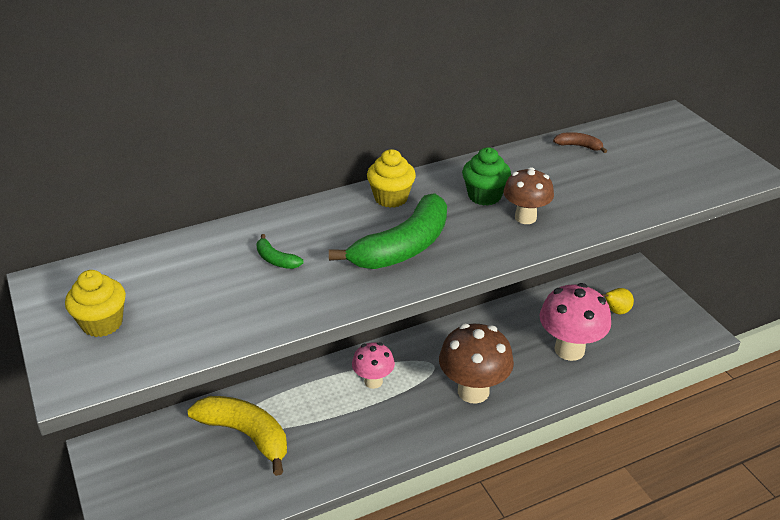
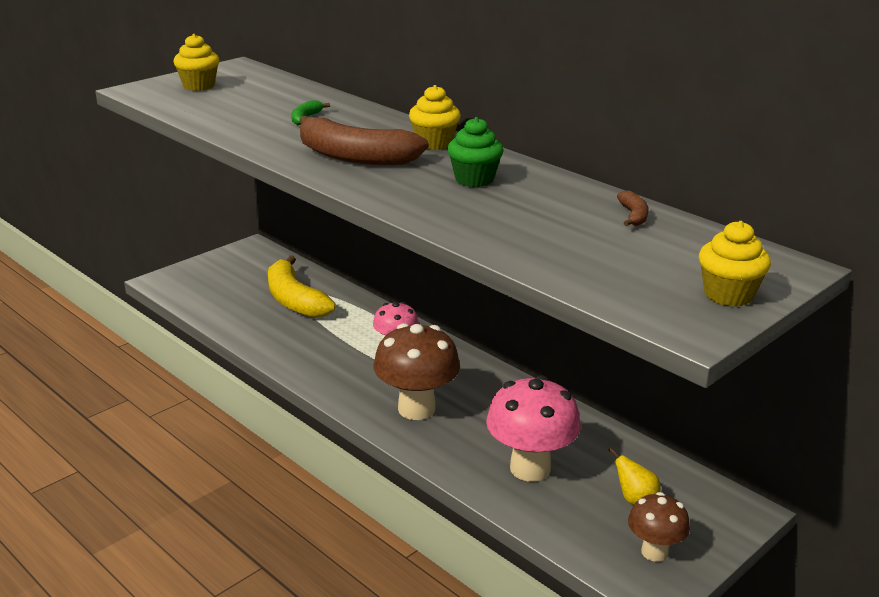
camera: 70 degrees right, 10 degrees down
yellow banana [187,396,287,476] -> yellow banana turned 135 degrees clockwise [268,255,336,318]
green banana [329,193,447,269] -> brown banana [299,116,429,165]
brown mushroom [503,167,554,224] -> brown mushroom moved to [628,492,690,562]
none -> yellow cupcake [699,221,771,307]

